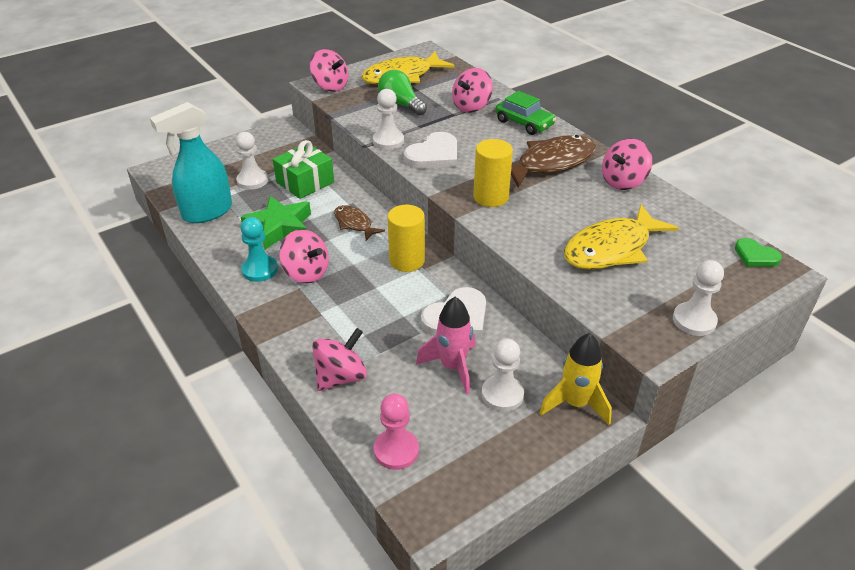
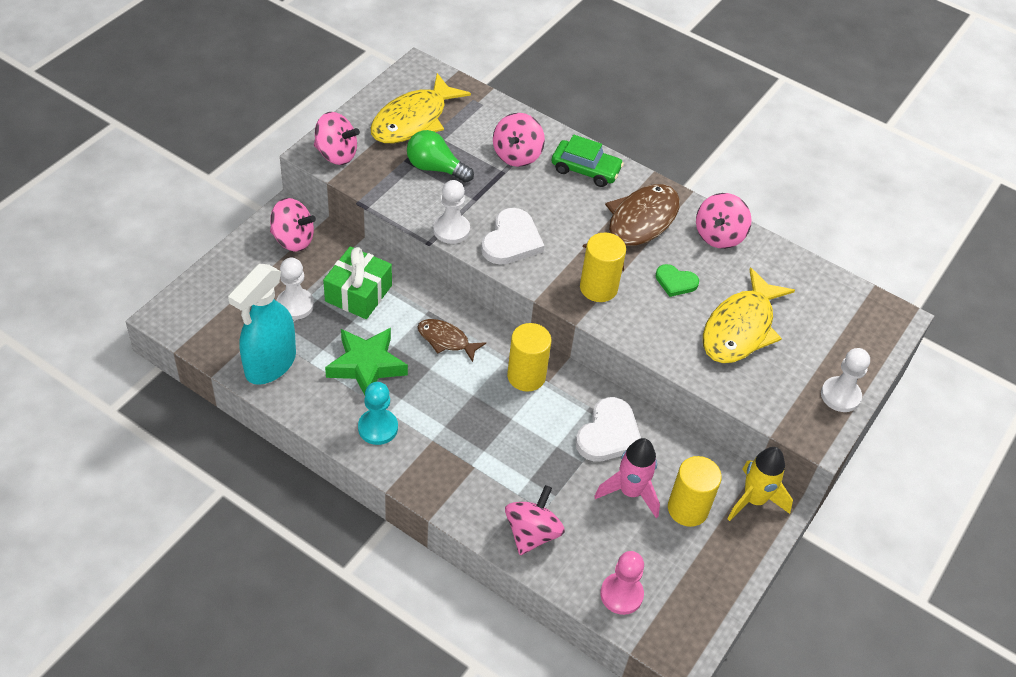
camera: 25 degrees left, 10 degrees up
pink spinning top [279,229,329,284] -> pink spinning top moved to [270,198,316,252]
white pawn [481,338,524,411] -> yellow cylinder [668,456,722,527]
green heart [735,238,782,267] -> green heart moved to [655,264,699,297]

